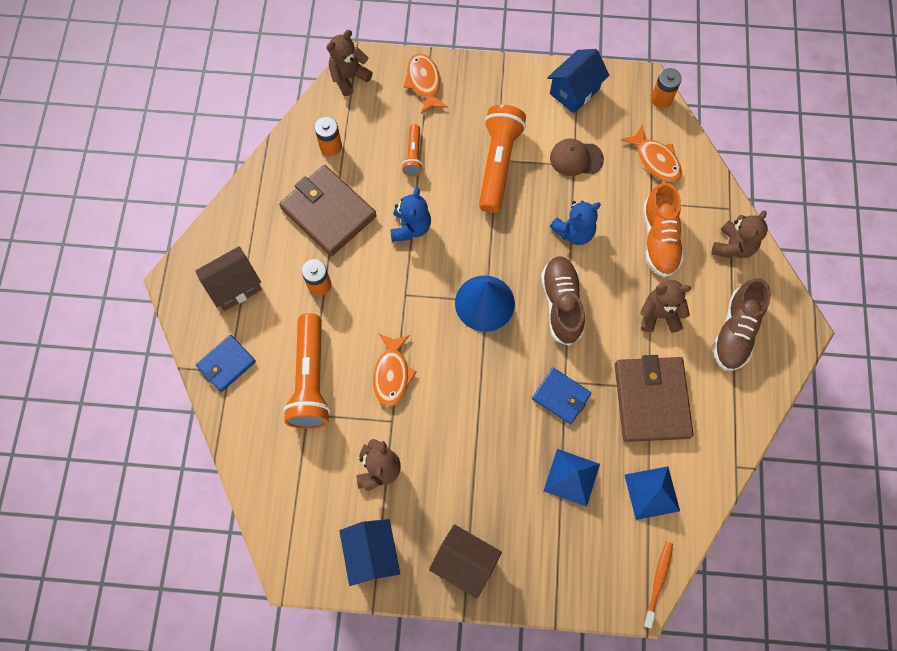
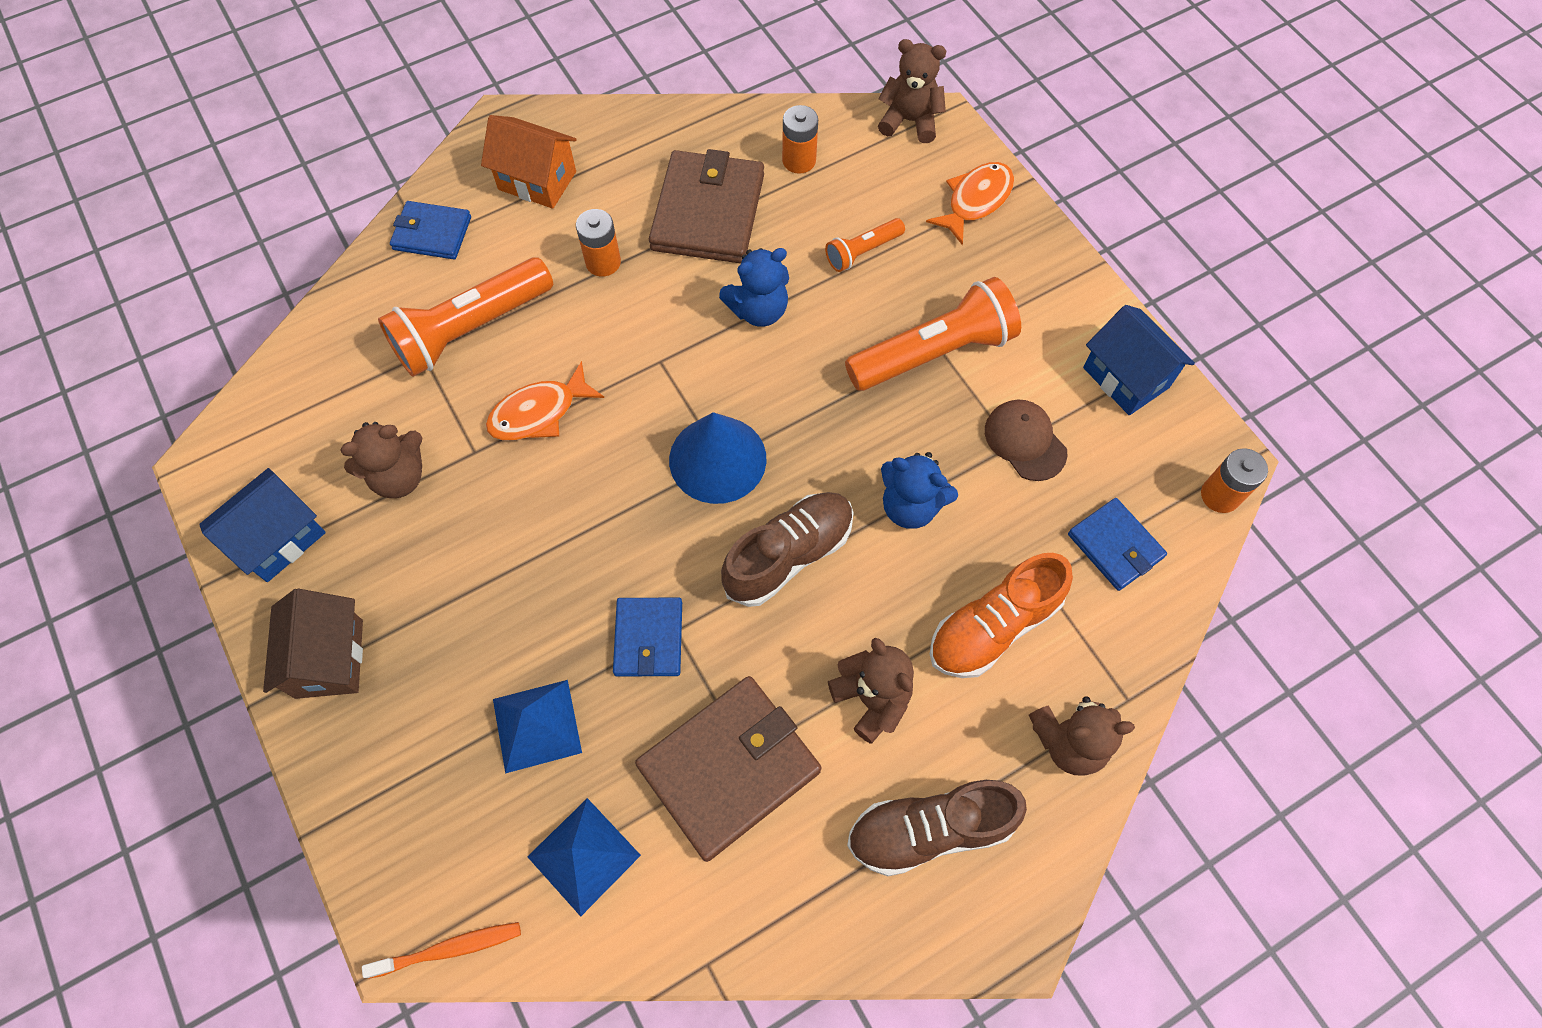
camera: 55 degrees right, 5 degrees down
brown house [196,246,262,311] -> orange house [481,115,577,209]
blue house [547,49,609,113] -> blue house turned 45 degrees clockwise [1083,305,1195,415]
orange fish [621,124,682,182] -> blue wallet [1068,498,1167,591]

